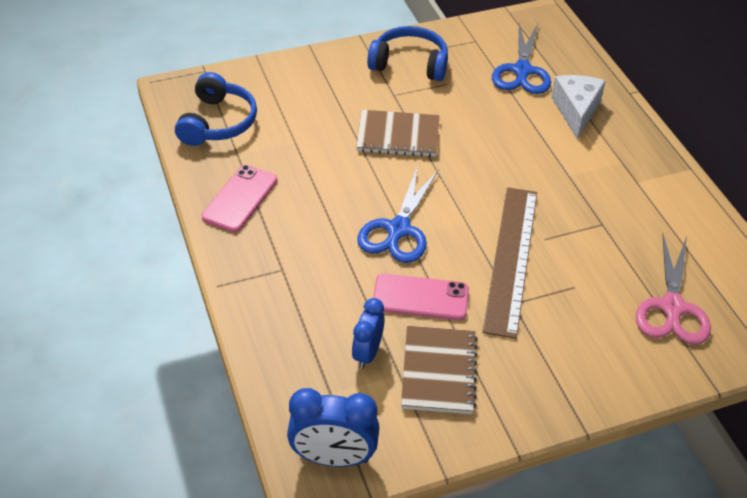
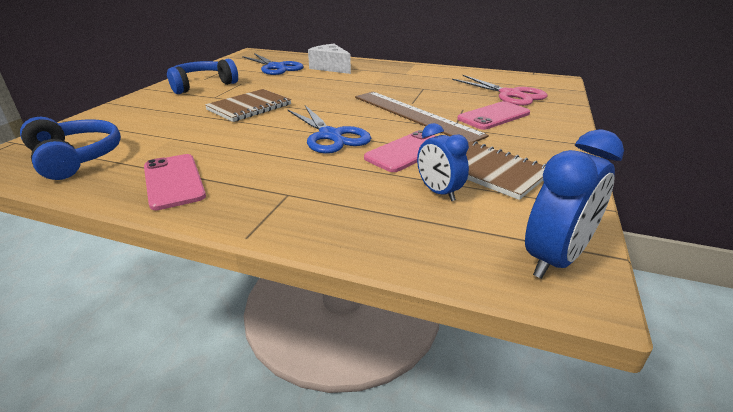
camera: 50 degrees left, 15 degrees down
none -> pink phone [457,101,530,130]

